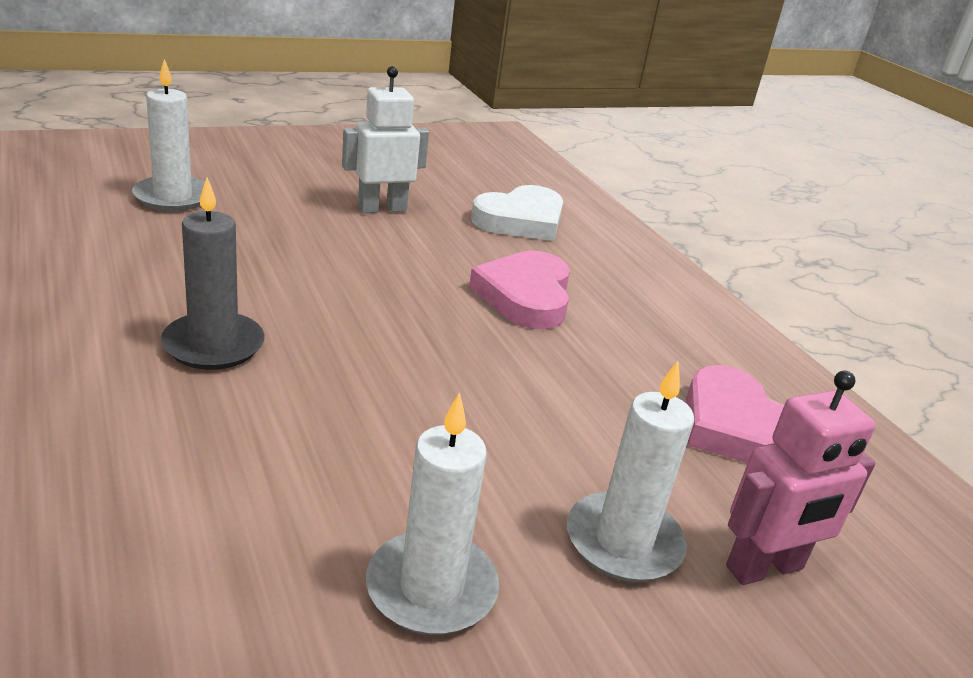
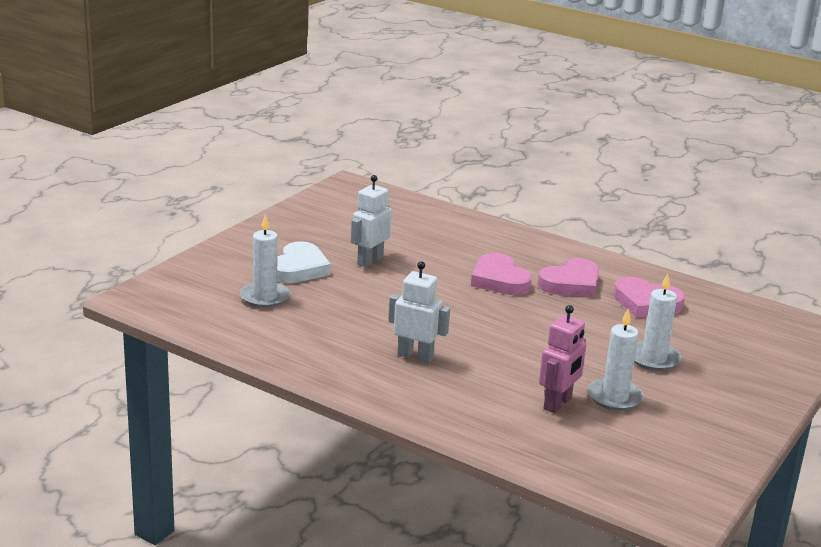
camera: 30 degrees left, 5 degrees down
grey candle [161,178,265,370] -> white robot [388,261,450,363]
white heart [471,185,563,241] -> white heart moved to [277,241,331,283]
pink robot [726,371,876,585] -> pink robot moved to [539,305,586,413]
none -> pink heart [538,258,599,297]

